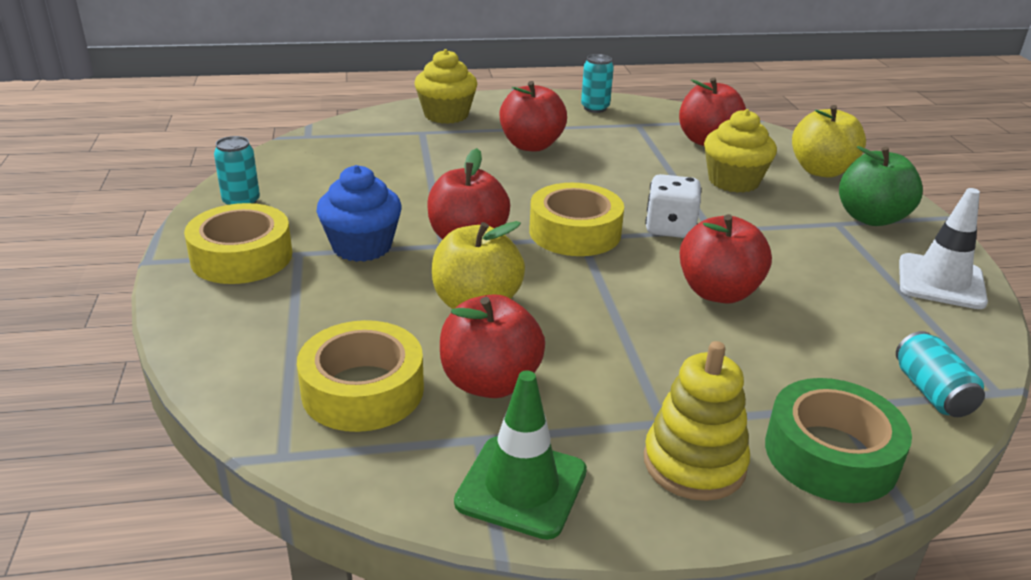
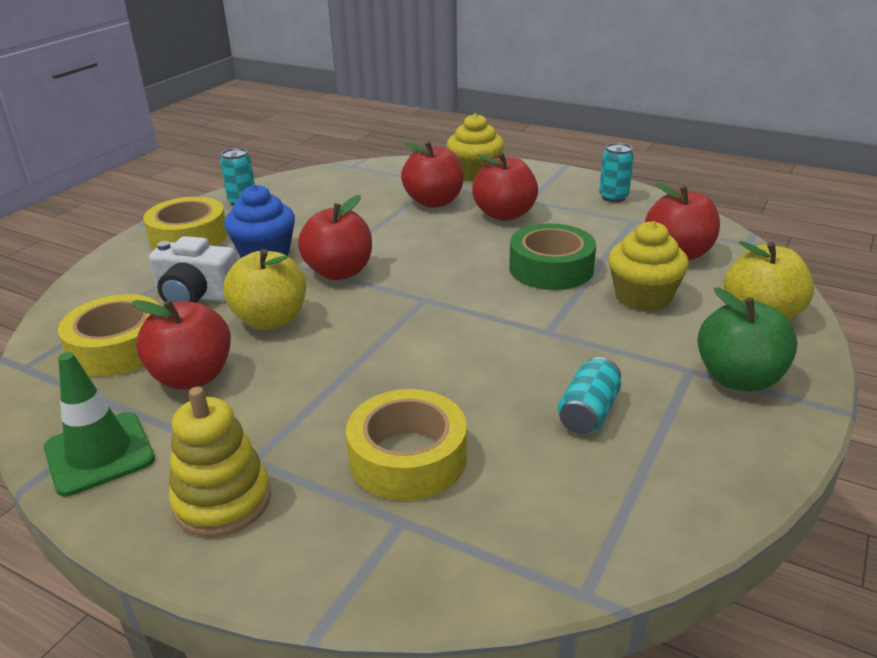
camera: 40 degrees right, 0 degrees up
yellow tape [529,183,624,256] -> yellow tape moved to [346,389,467,501]
white dice [645,174,702,238] -> none
red apple [680,214,772,304] -> red apple moved to [401,141,464,208]
green tape [765,378,912,503] -> green tape moved to [509,223,596,290]
turquoise can [896,331,985,417] -> turquoise can moved to [558,357,621,434]
white traffic cone [899,188,988,309] -> none
none -> white camera [149,236,237,303]

